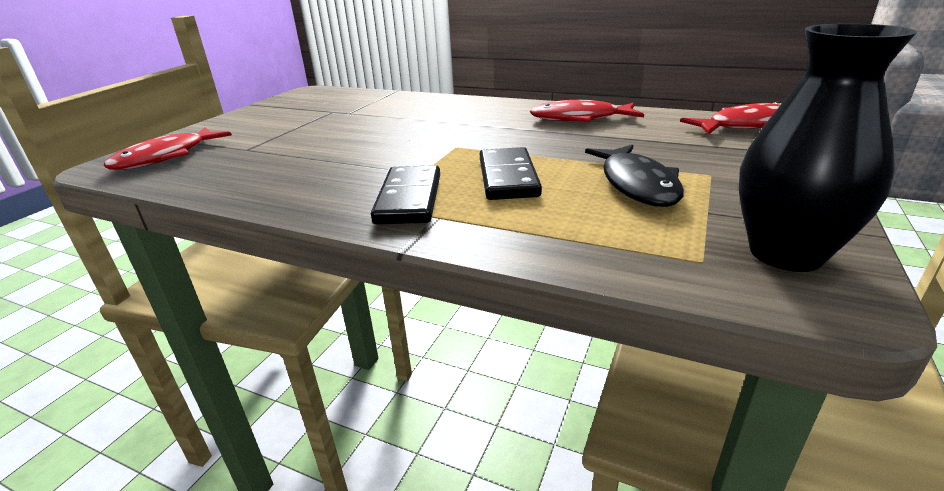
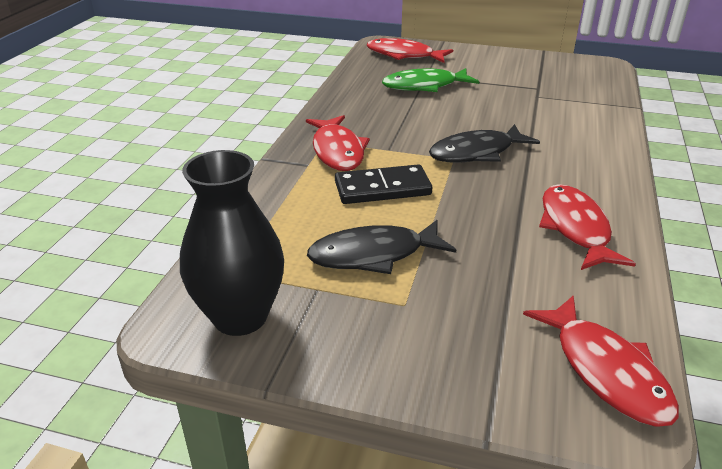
camera: 80 degrees right, 5 degrees up
black domino [371,165,440,224] -> red fish [306,115,370,171]
none -> green fish [382,68,479,92]
none -> black fish [429,124,540,163]

